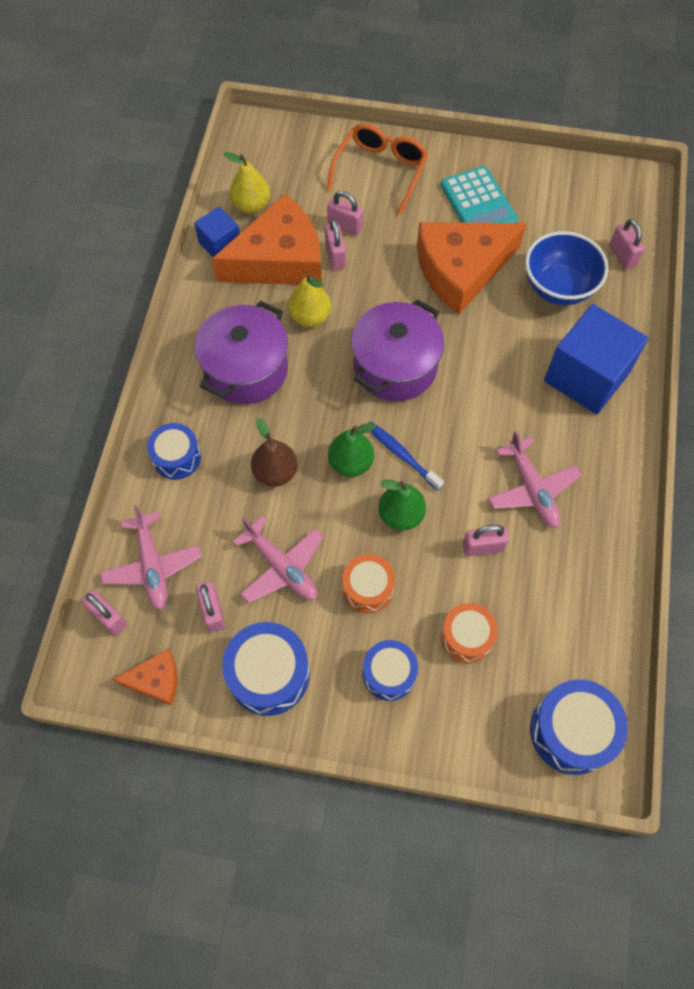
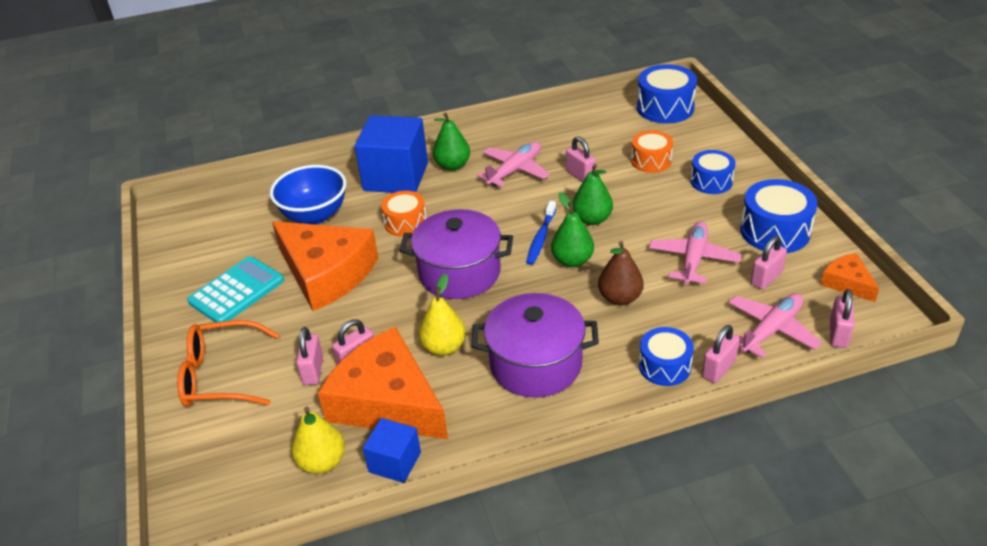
camera: 115 degrees left, 25 degrees down
orange drum [342,554,395,613] -> orange drum moved to [381,191,426,237]
pink padlock [610,219,645,270] -> pink padlock moved to [702,325,740,383]
none -> green pear [433,112,470,171]

